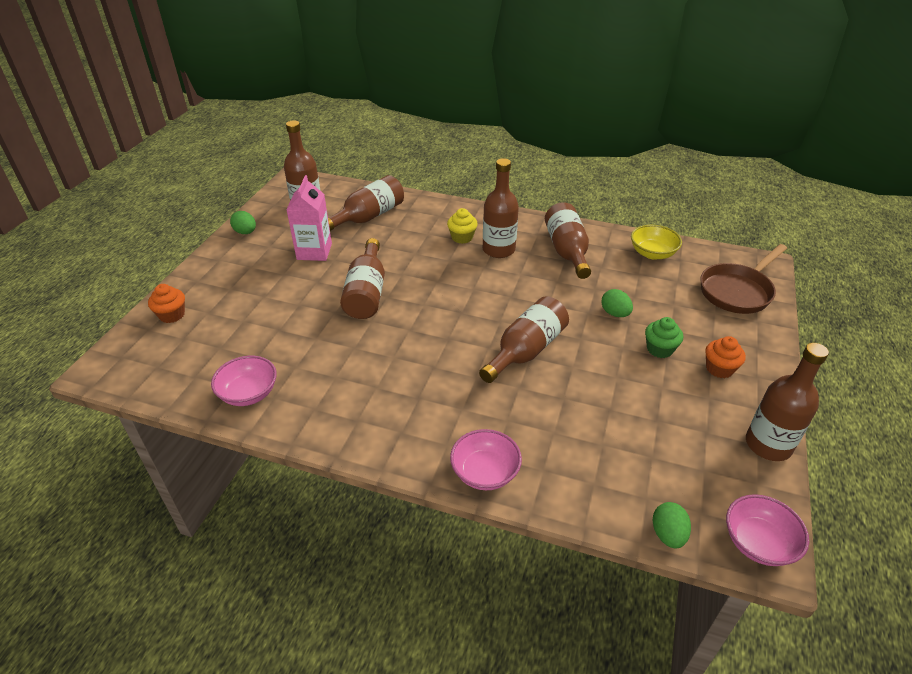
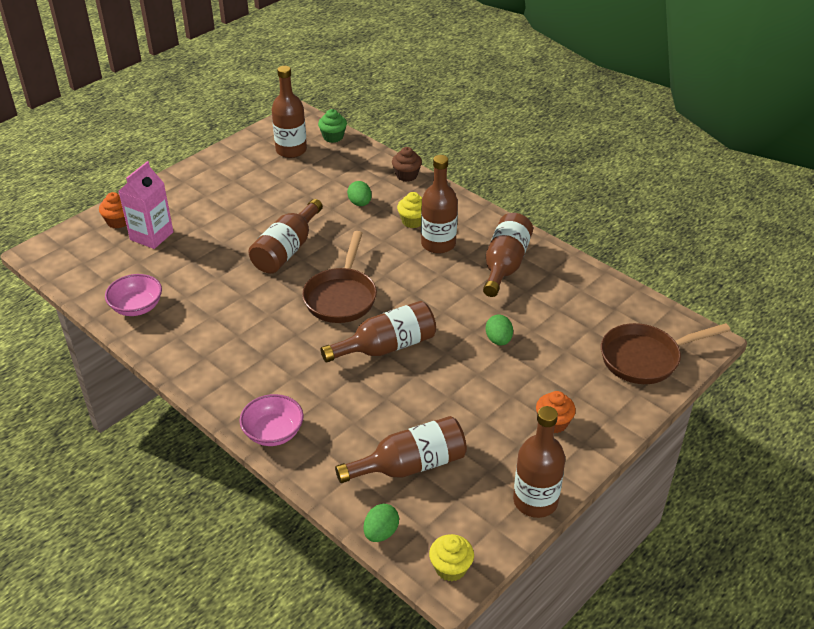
camera: 25 degrees right, 0 degrees up
green egg [230,211,256,234] -> green egg moved to [347,181,372,206]
pink carton [286,175,332,261] -> pink carton moved to [119,161,173,249]
brown bottle [328,175,404,231] -> brown bottle moved to [335,416,467,483]
yellow bowl [631,225,682,260] -> none
green cupcake [645,317,683,358] -> green cupcake moved to [318,109,347,143]
pink bowl [726,494,809,566] -> yellow cupcake [429,534,474,582]
none -> brown pan [302,231,377,323]
none -> brown cupcake [392,147,422,182]

